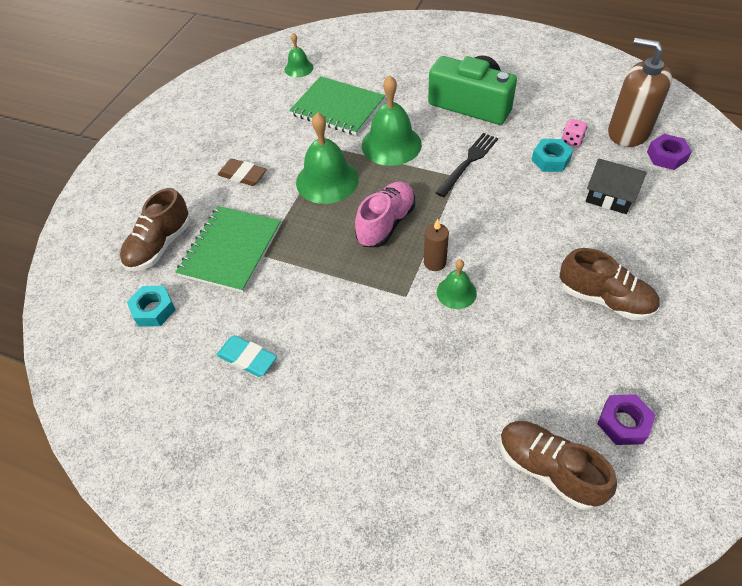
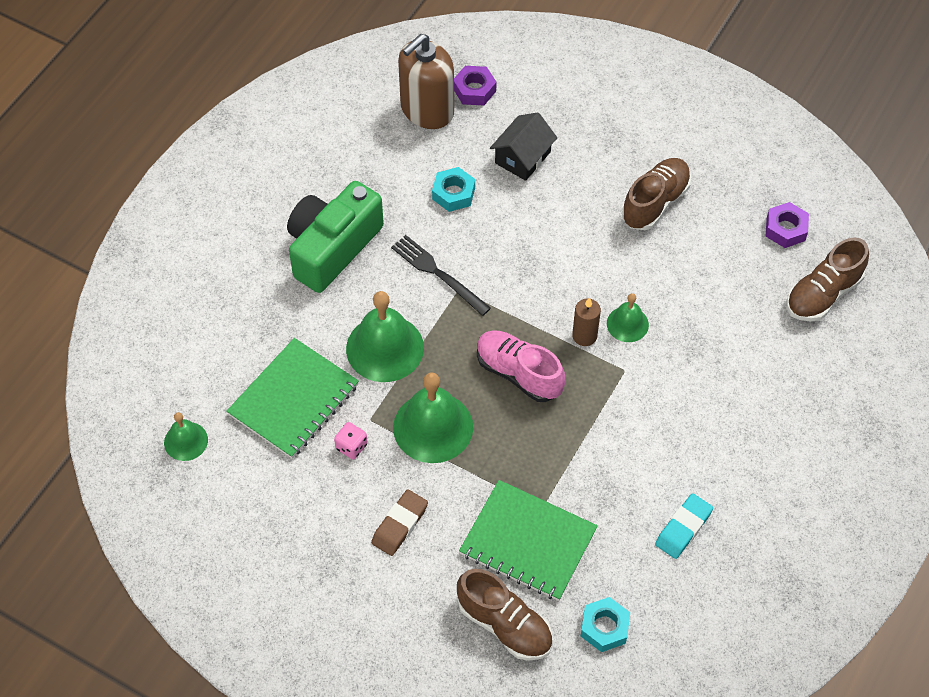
camera: 85 degrees left, 5 degrees up
pink dice [562,119,587,147] -> pink dice moved to [334,422,368,459]

